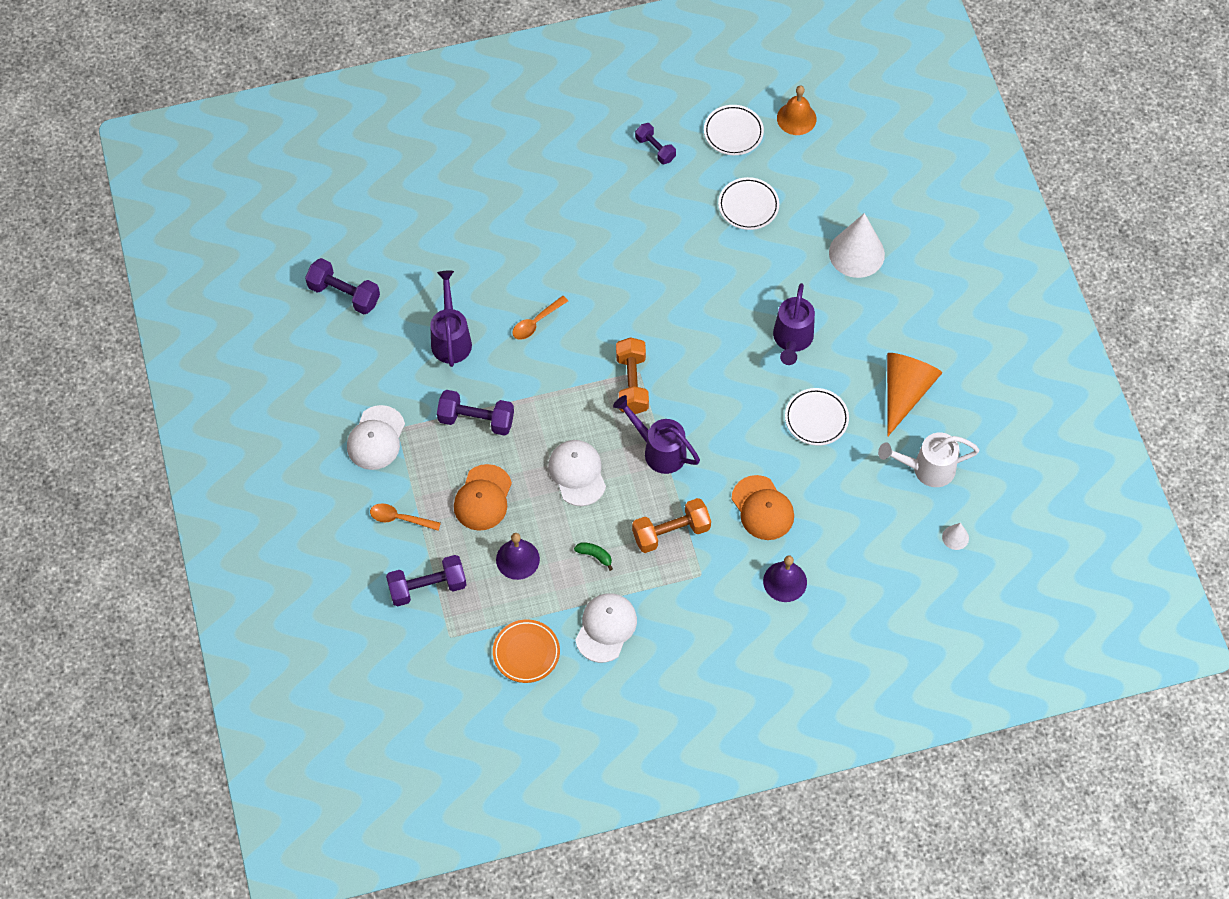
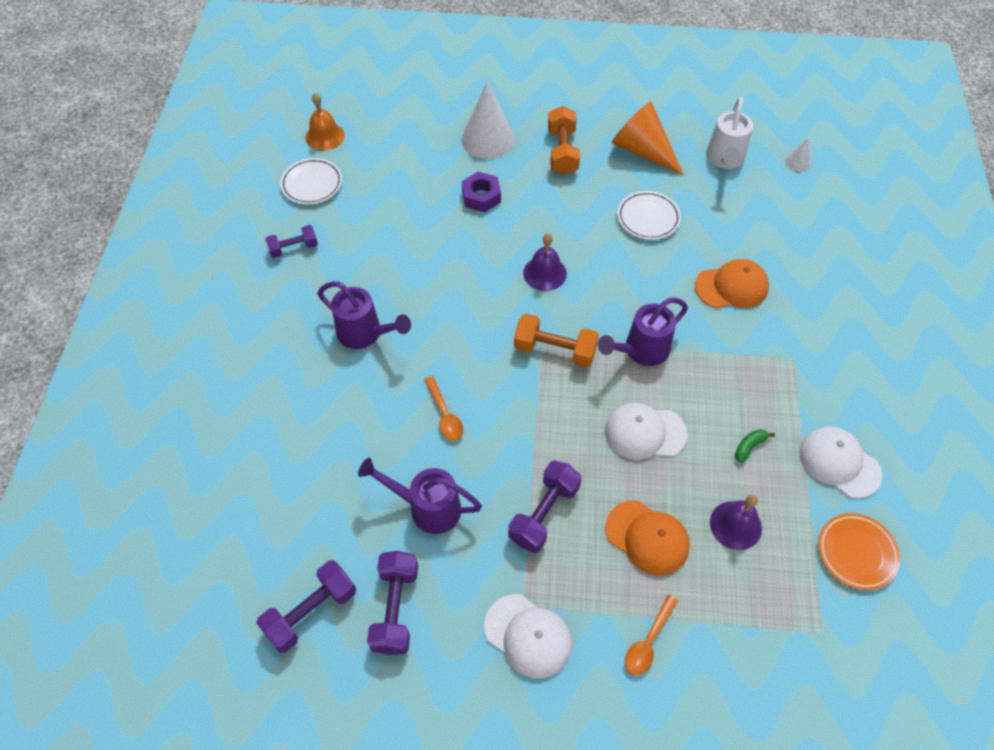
camera: 70 degrees left, 5 degrees down
purple dumbbell [386,555,467,607] -> purple dumbbell moved to [367,551,418,655]
orange dumbbell [632,498,711,553] -> orange dumbbell moved to [548,106,580,175]
white plate [718,177,779,230] -> none
purple bell [763,555,807,602] -> purple bell moved to [523,233,567,291]
purple watering can [773,283,815,365] -> purple watering can moved to [318,281,411,349]
none -> purple nut [462,172,501,212]

